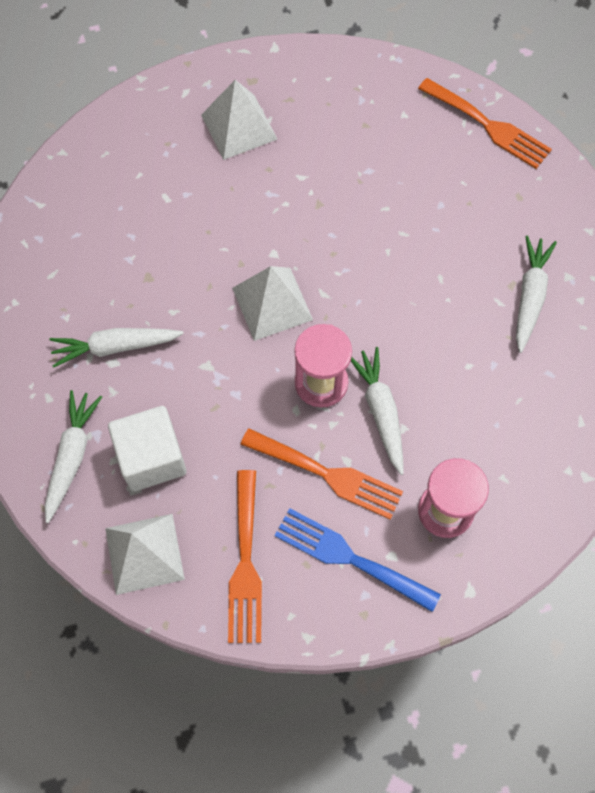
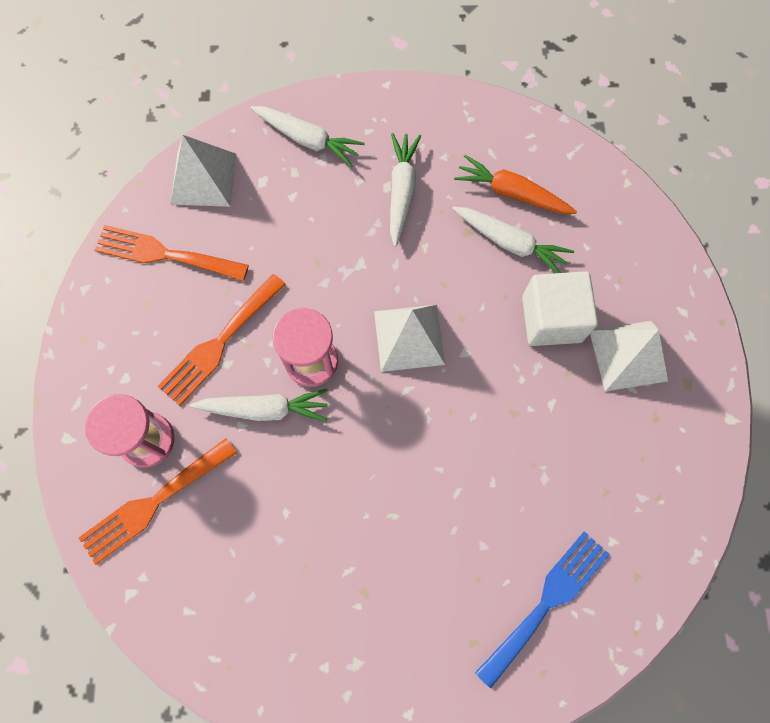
camera: 105 degrees right, 5 degrees up
white cube [108,406,187,491] -> white cube moved to [522,271,598,346]
blue fork [274,508,441,612] -> blue fork moved to [475,531,610,688]
orange fork [418,78,552,169] -> orange fork moved to [79,438,237,564]
white carrot [516,235,557,353] -> white carrot moved to [452,207,574,273]
none -> orange carrot [454,155,577,214]

